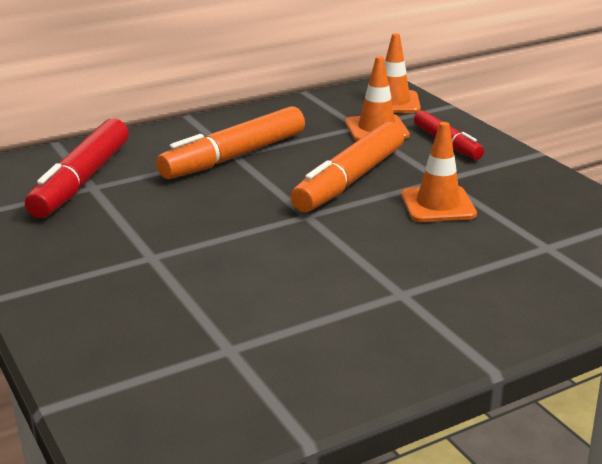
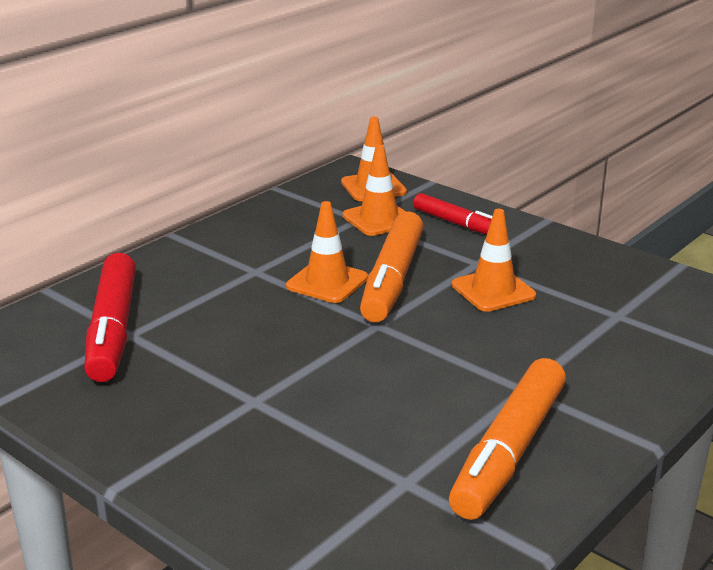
camera: 20 degrees left, 0 degrees up
orange marker [156,106,305,179] -> orange marker moved to [449,358,566,520]
none -> orange traffic cone [286,201,368,303]

